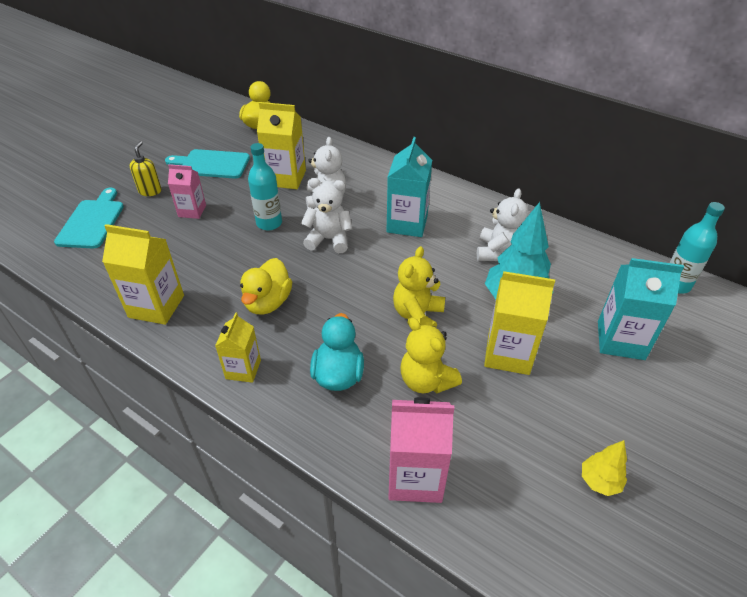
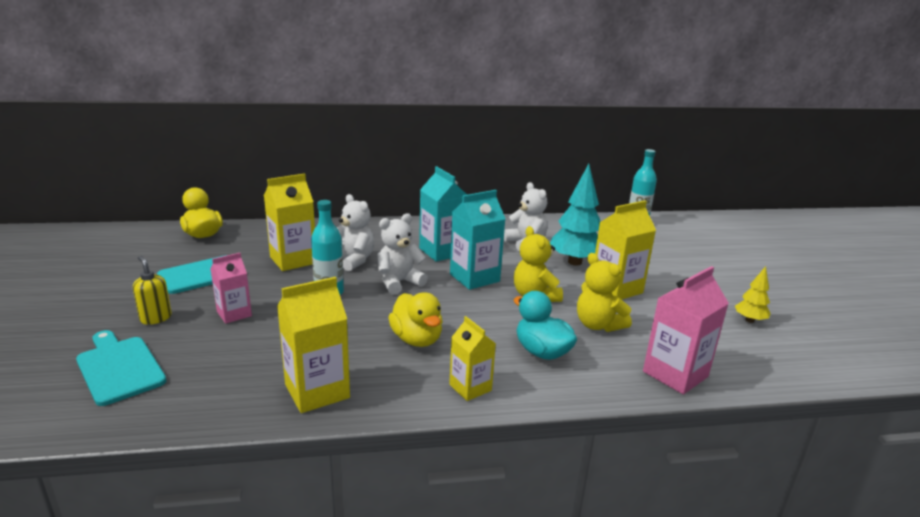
camera: 45 degrees left, 20 degrees down
yellow teddy bear [400,318,462,393] -> yellow teddy bear turned 45 degrees clockwise [577,253,632,332]
turquoise carton [598,258,684,360] -> turquoise carton moved to [450,190,505,290]

